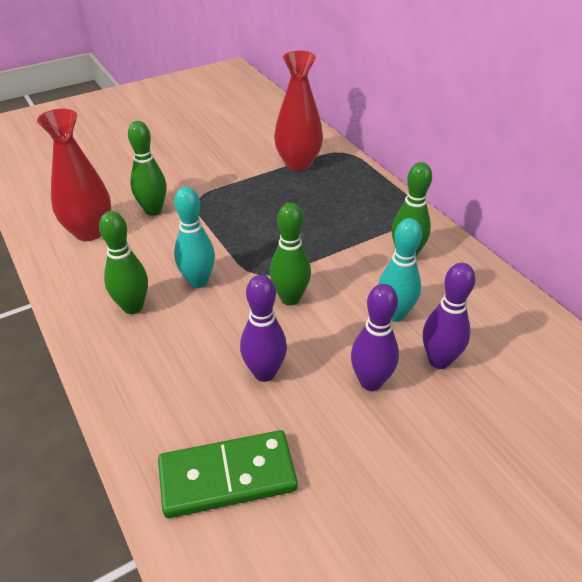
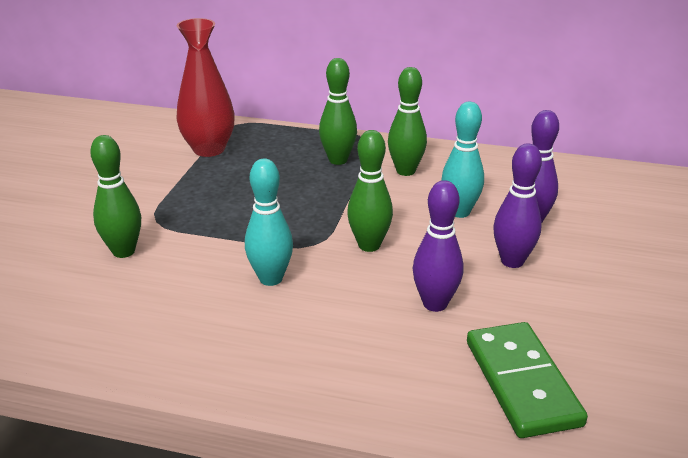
camera: 45 degrees left, 10 degrees down
red vase [37,109,111,241] -> none
green bowling pin [99,211,148,314] -> green bowling pin moved to [319,58,357,165]
green domino [158,430,298,518] -> green domino turned 45 degrees counterclockwise [467,322,588,438]

